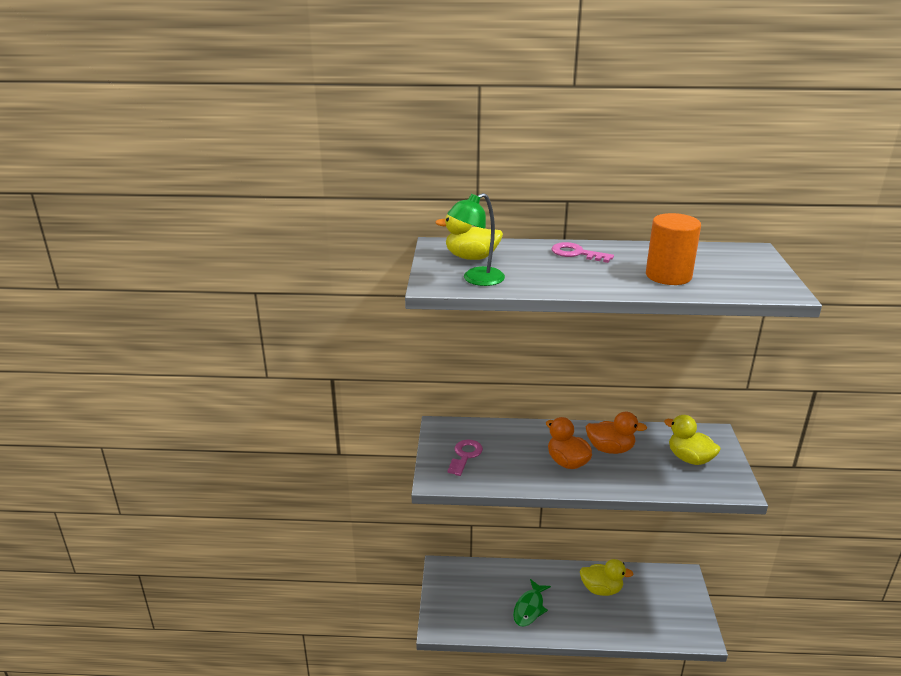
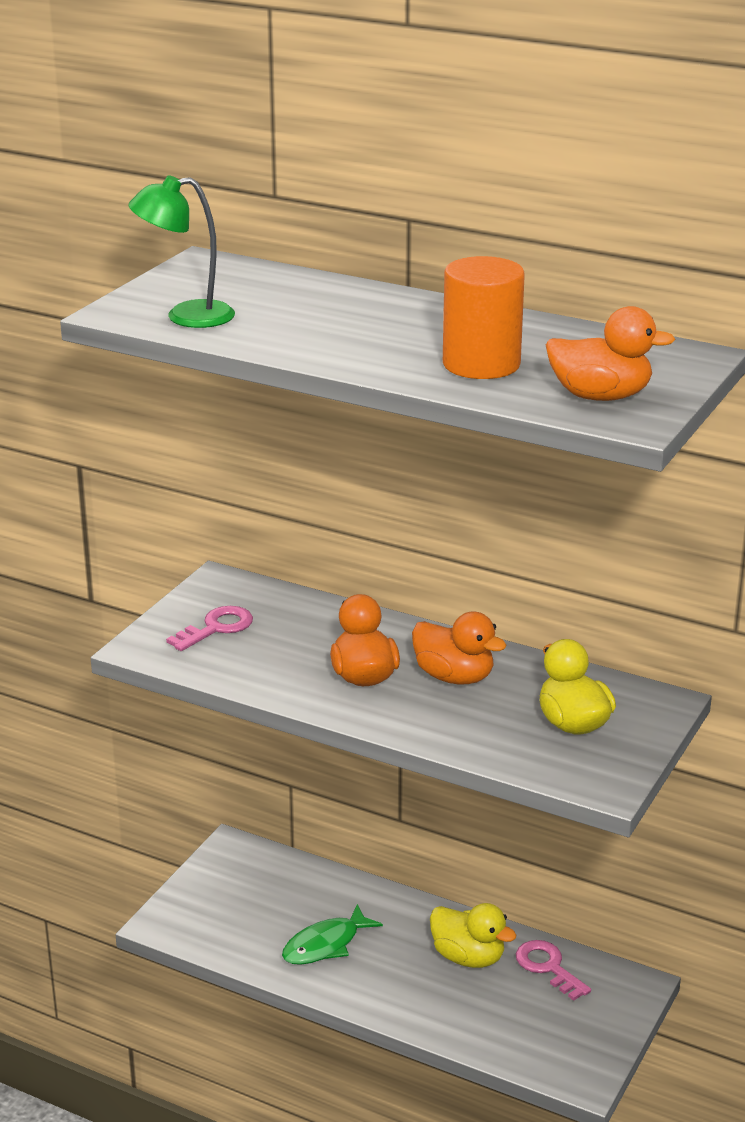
camera: 25 degrees right, 0 degrees up
yellow duck [435,214,503,260] -> none
pink key [551,242,614,263] -> pink key moved to [516,940,591,1001]
none -> orange duck [546,306,676,401]

